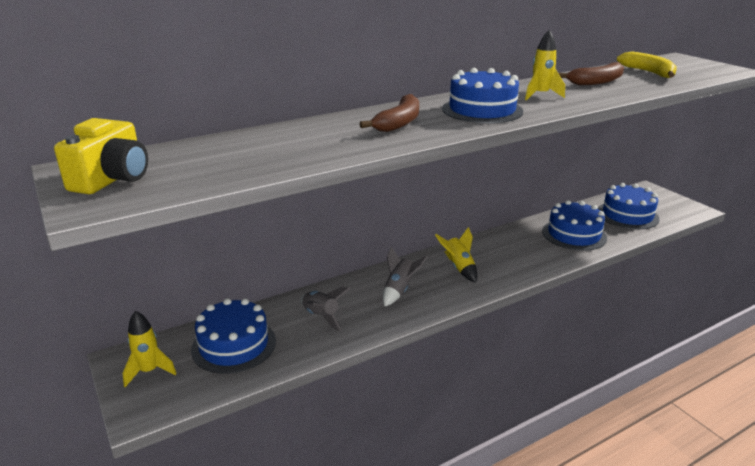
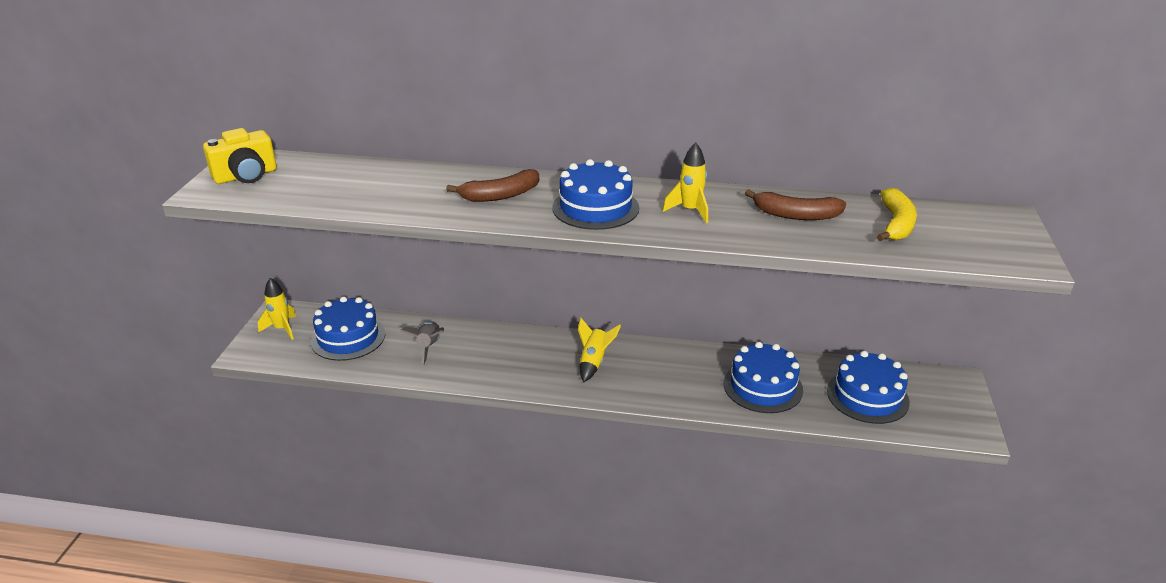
camera: 40 degrees right, 5 degrees up
grey rocket [383,247,428,306] -> none

